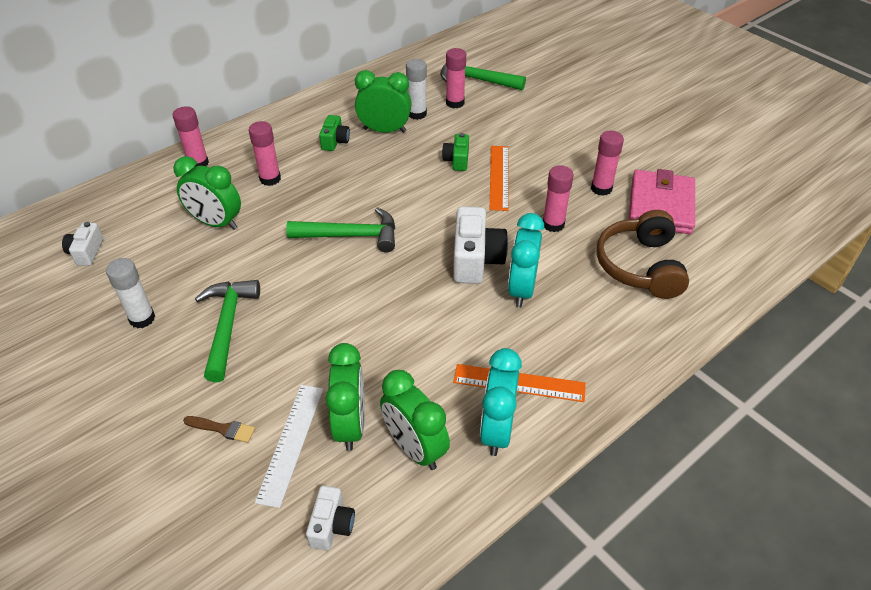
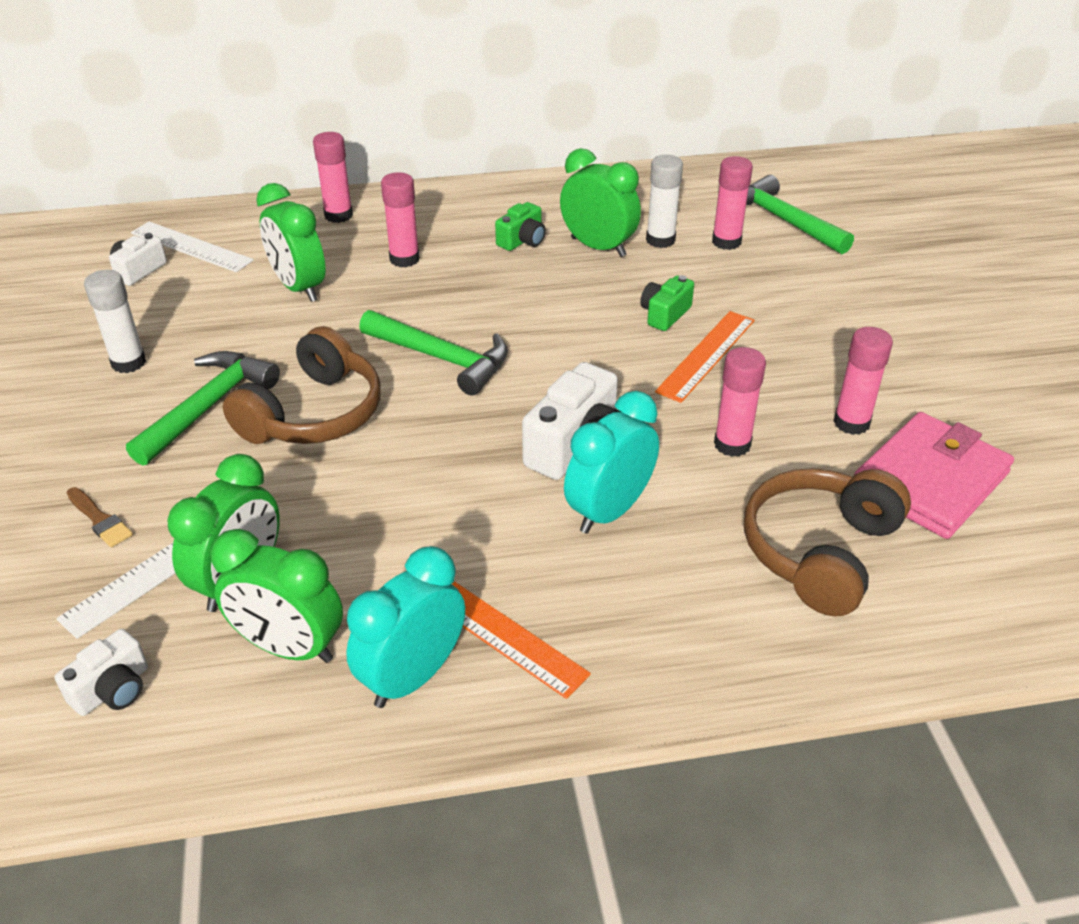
camera: 30 degrees right, 5 degrees down
green clock [380,370,450,470] -> green clock turned 60 degrees counterclockwise [211,529,343,663]
none -> white ruler [131,221,254,272]
none -> brown headphones [223,326,381,444]

